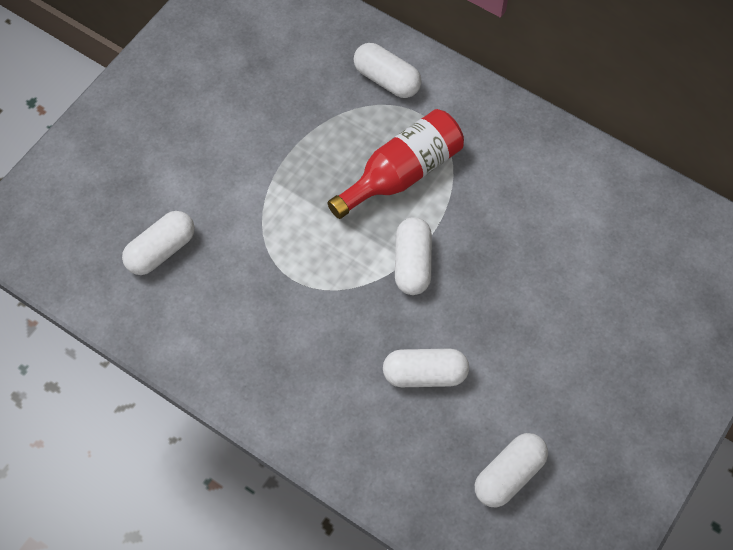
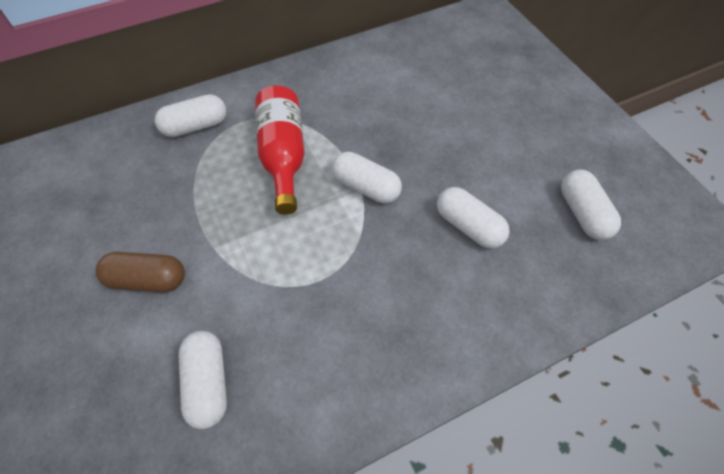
camera: 60 degrees left, 5 degrees down
white capsule [383,349,469,387] -> white capsule turned 75 degrees counterclockwise [437,187,510,249]
none -> brown capsule [96,252,185,292]

